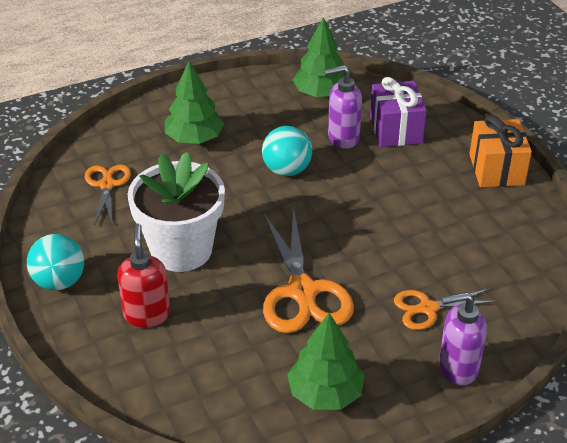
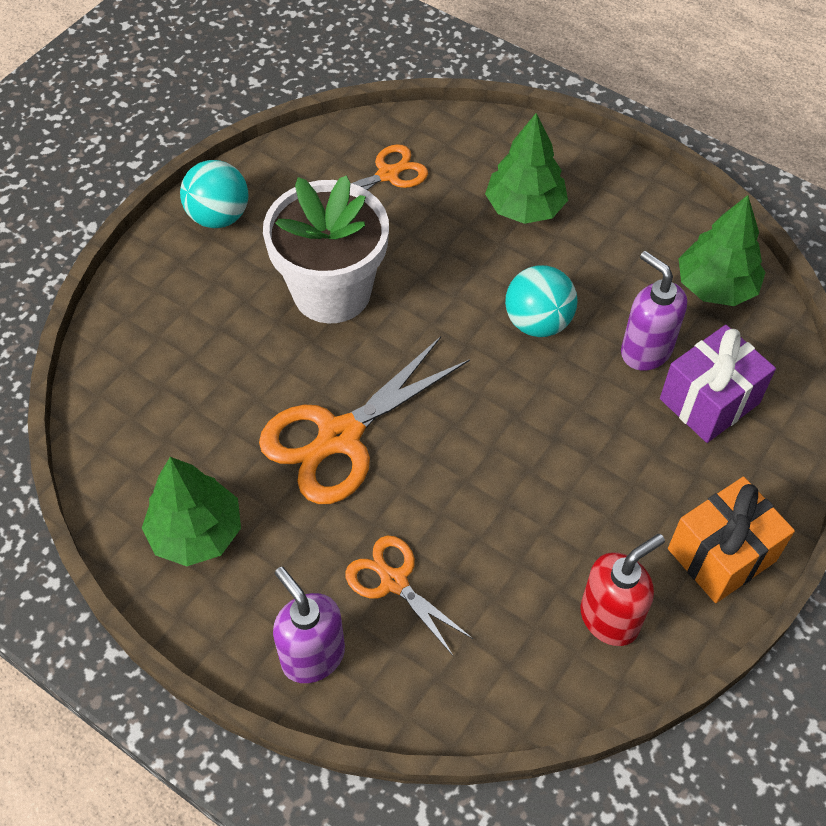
camera: 60 degrees right, 15 degrees up
red soap dispenser [117,223,170,327] -> red soap dispenser moved to [581,534,665,646]

